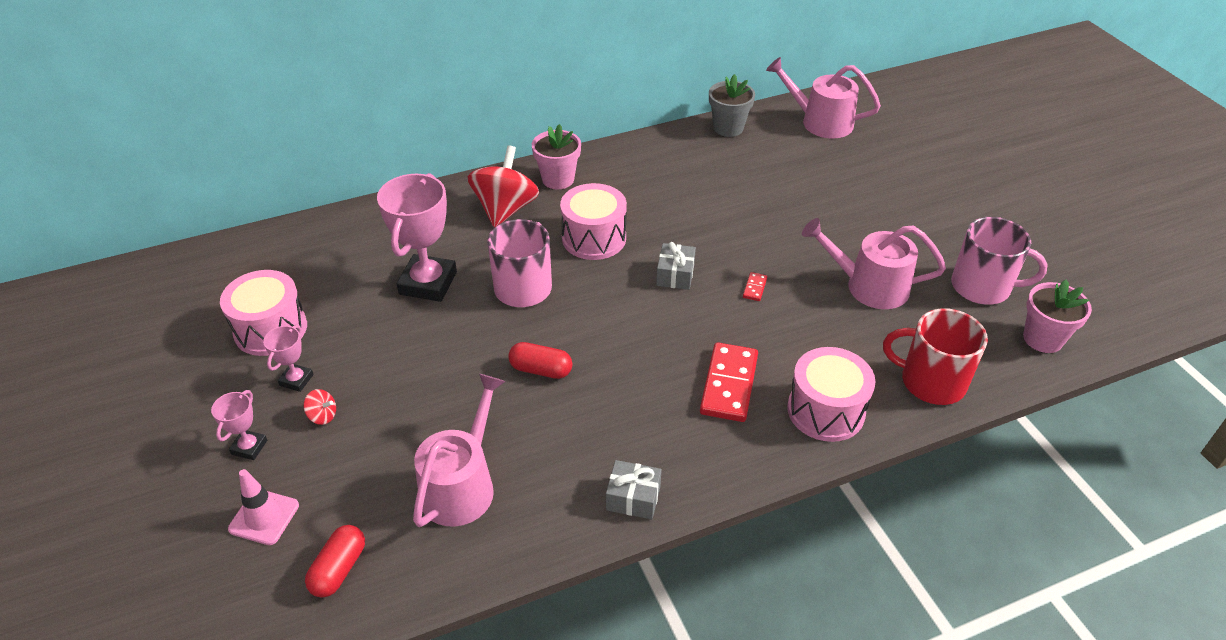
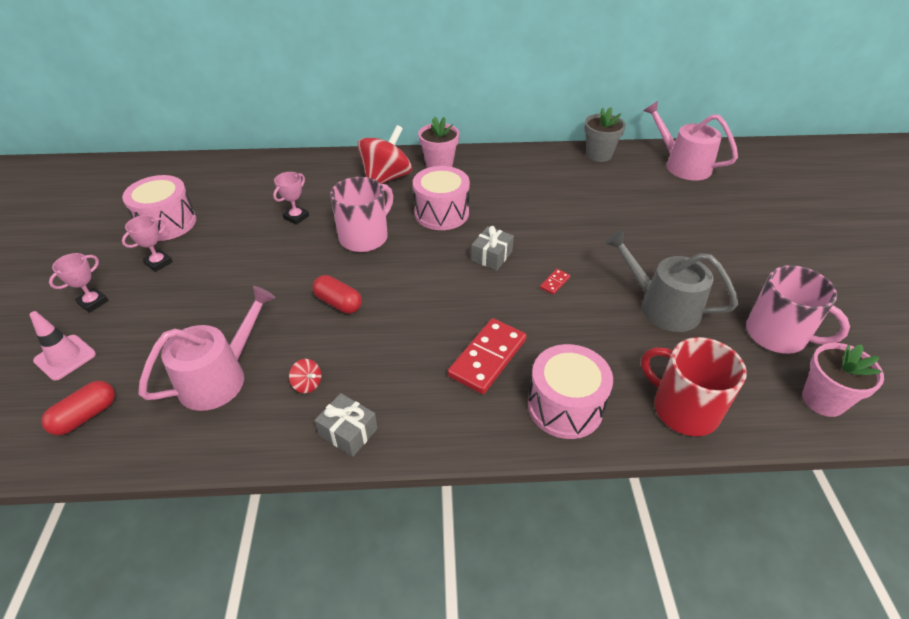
camera: 20 degrees right, 0 degrees up
red spinning top [303,389,336,425] -> red spinning top moved to [289,359,321,393]
pink trophy [377,173,457,302] -> pink trophy [273,172,309,225], size x0.49
pink watering can [802,218,946,309] -> grey watering can [605,230,738,332]

